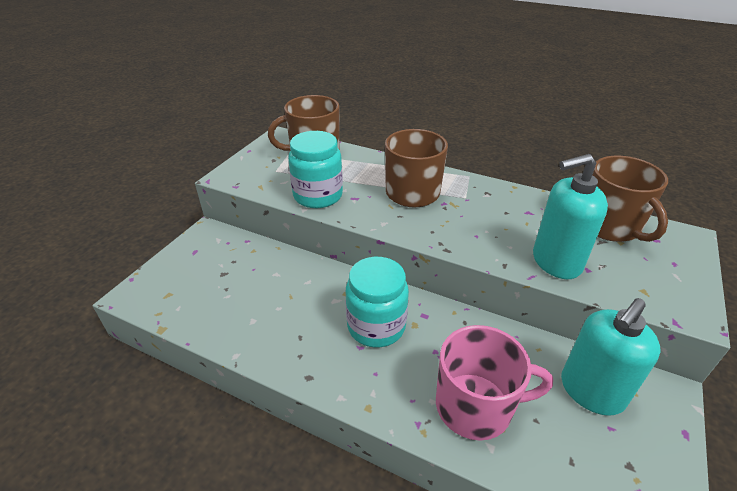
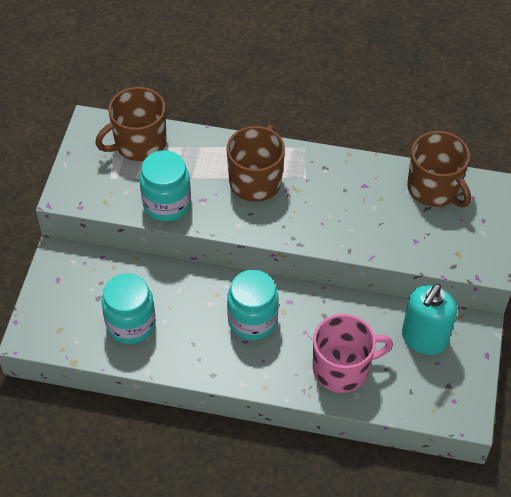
camera: 15 degrees left, 15 degrees up
turquoise soap dispenser [533,154,608,279] -> none
none -> turquoise jar [102,273,156,344]

